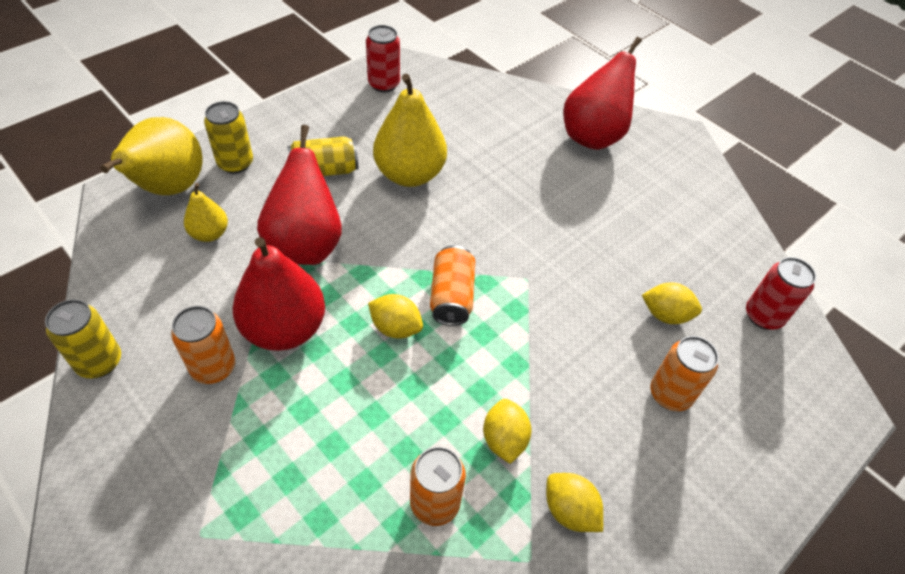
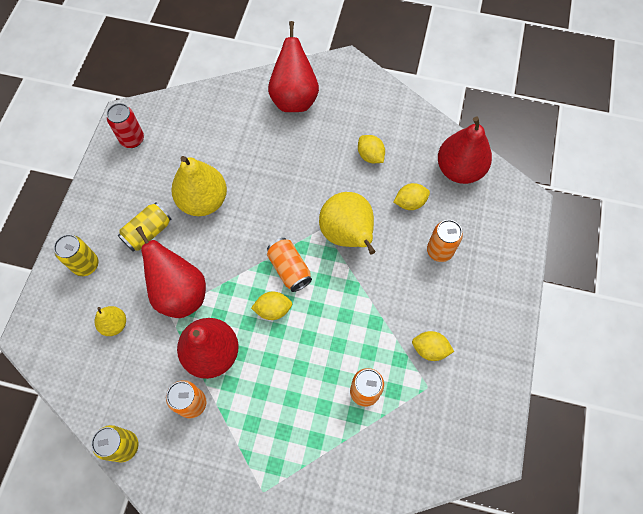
camera: 30 degrees left, 15 degrees up
yellow pear [100,117,203,195] -> yellow pear moved to [319,192,375,254]
yellow lemon [483,399,531,464] -> yellow lemon moved to [358,135,385,163]
red can [746,257,816,330] -> red pear [438,117,492,184]

